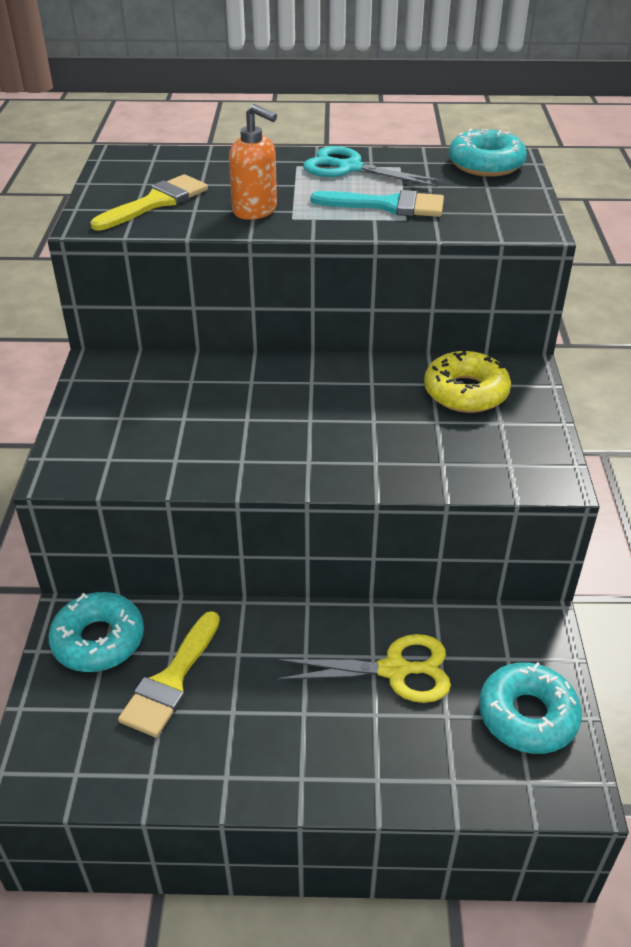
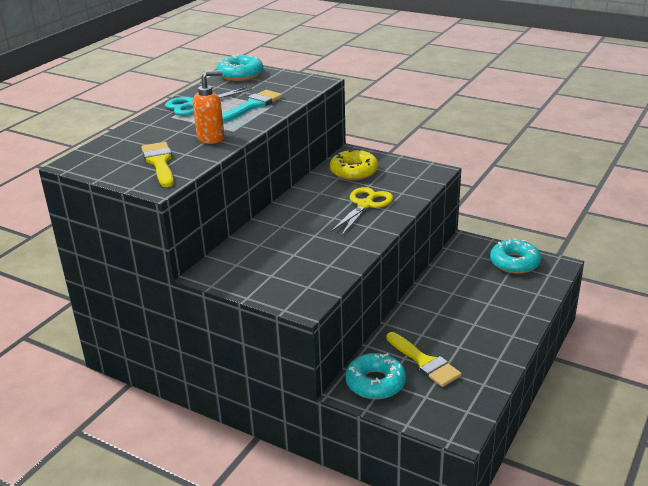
camera: 60 degrees left, 10 degrees down
yellow scissors [277,634,451,703] -> yellow scissors moved to [330,187,393,235]

